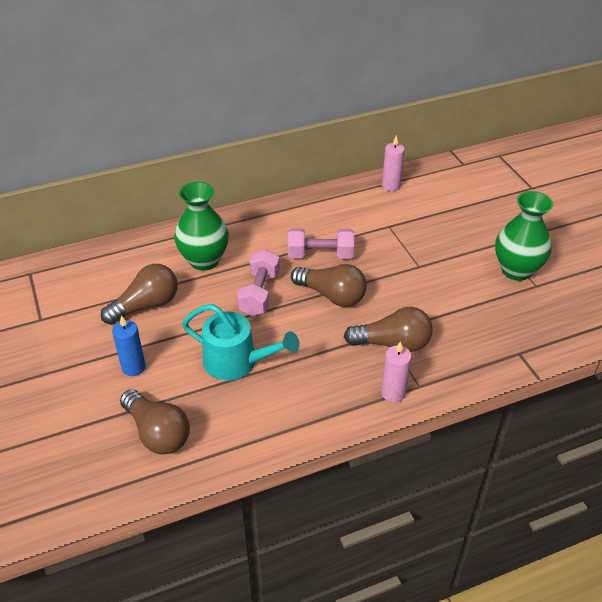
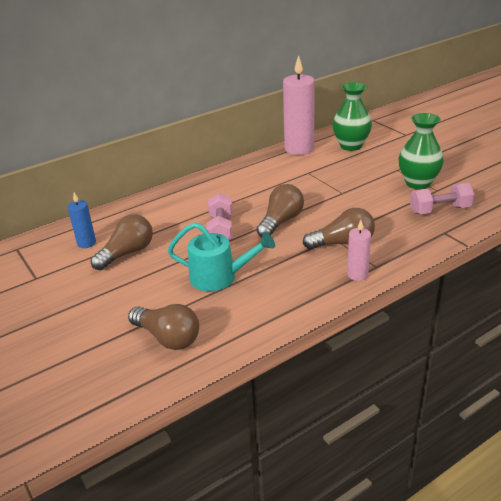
camera: 10 degrees left, 10 degrees down
blue candle [112,315,146,376] -> blue candle moved to [68,193,96,248]
green vase [174,182,229,271] -> green vase moved to [333,82,372,151]
pink dumbbell [288,228,354,259] -> pink dumbbell moved to [410,183,474,214]
brown light bulb [291,264,367,307] -> brown light bulb turned 75 degrees counterclockwise [256,184,304,237]
pink candle [382,135,405,191] -> pink candle [283,55,315,155], size x1.97

